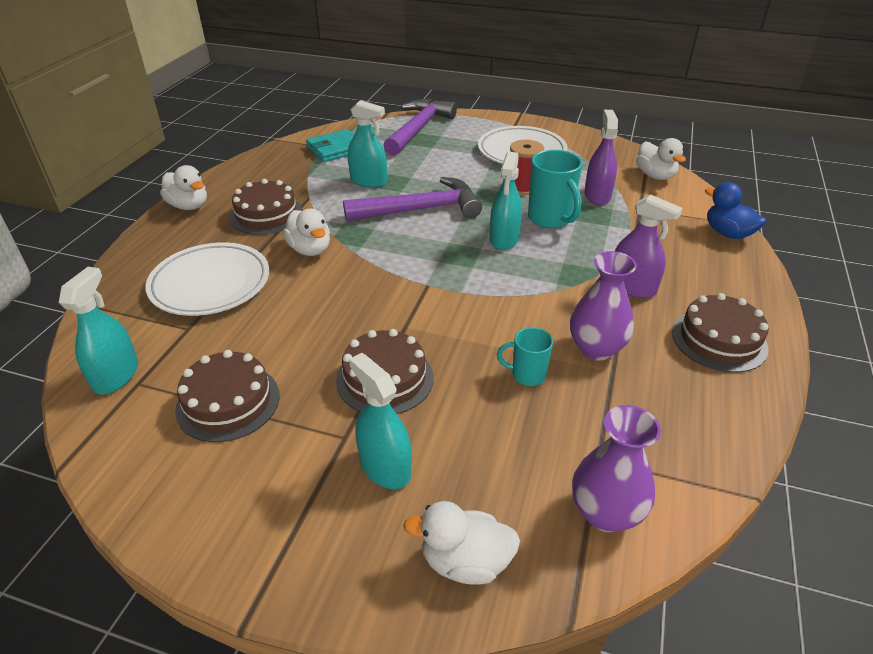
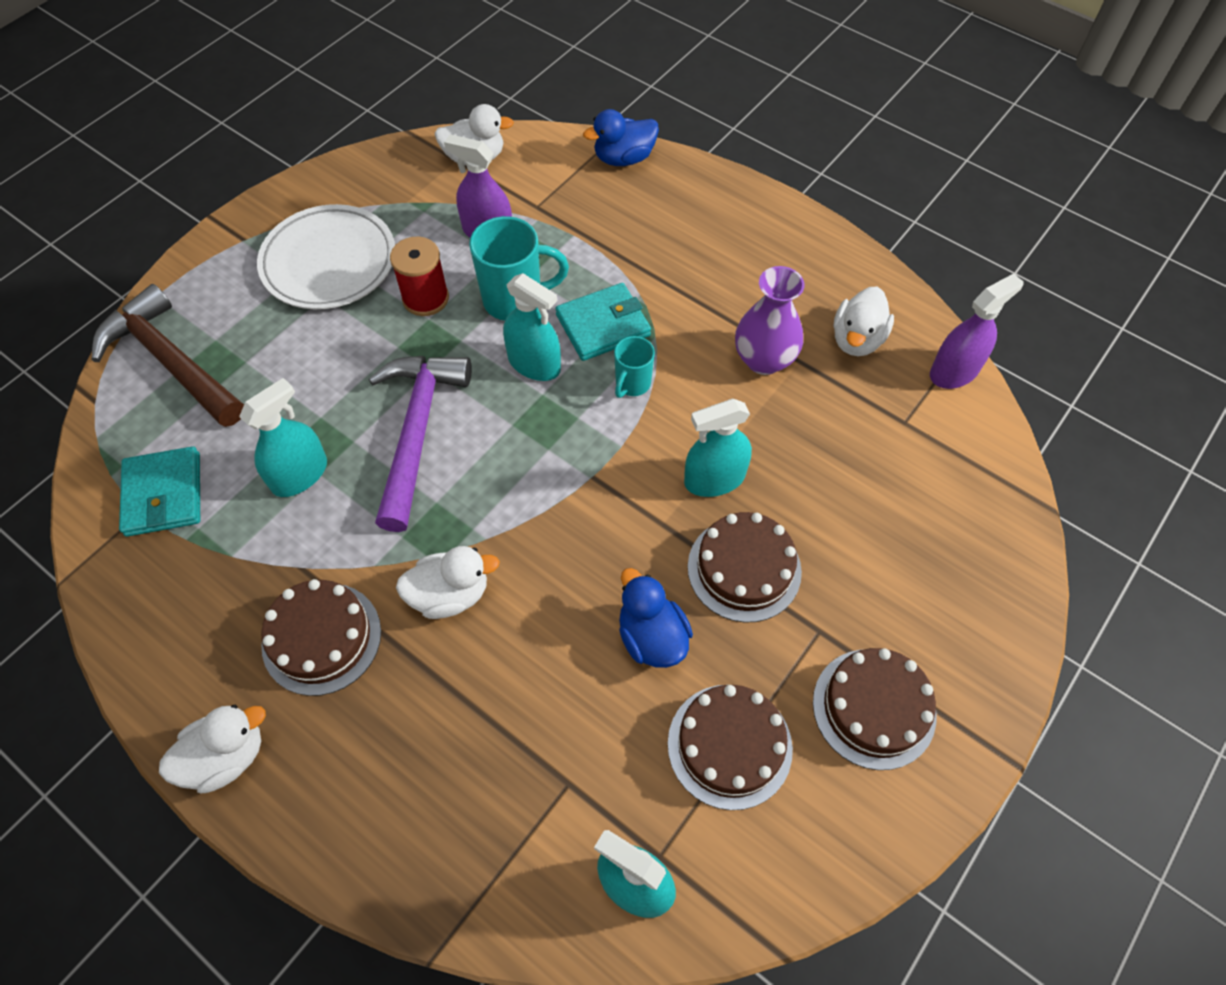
camera: 70 degrees left, 20 degrees up
white plate [145,242,269,316] -> none
turquoise spray bottle [349,353,411,489] -> turquoise spray bottle moved to [684,399,752,497]
purple hammer [383,99,457,156] -> brown hammer [92,284,244,427]
white duck [403,501,520,585] -> white duck moved to [834,286,894,356]
turquoise mug [497,327,553,386] -> turquoise mug moved to [614,336,655,398]
purple vase [572,405,661,532] -> none
purple spray bottle [615,195,683,298] -> purple spray bottle moved to [930,273,1024,389]
brown cake [672,293,769,373] -> brown cake moved to [813,648,937,770]
none -> turquoise wallet [555,283,651,361]
none -> blue duck [619,568,693,668]

